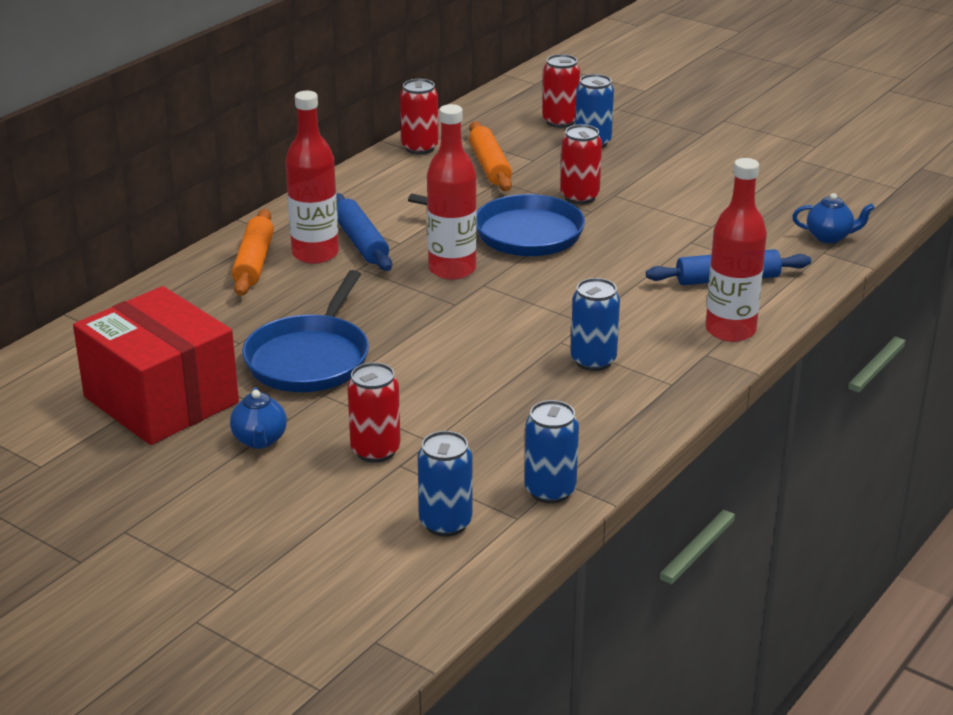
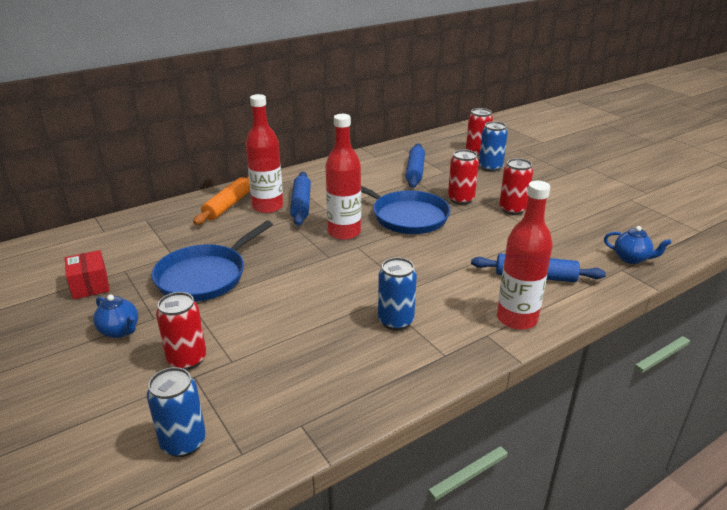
camera: 20 degrees right, 0 degrees up
red box [73,286,239,445] -> red box [65,250,110,300], size x0.45
blue teapot [230,387,287,449] -> blue teapot turned 60 degrees counterclockwise [93,294,138,338]
red can [400,79,439,155] -> red can moved to [499,158,533,215]
orange rolling pin [469,121,512,191] -> blue rolling pin [406,143,425,188]
blue can [525,400,579,504] -> none

